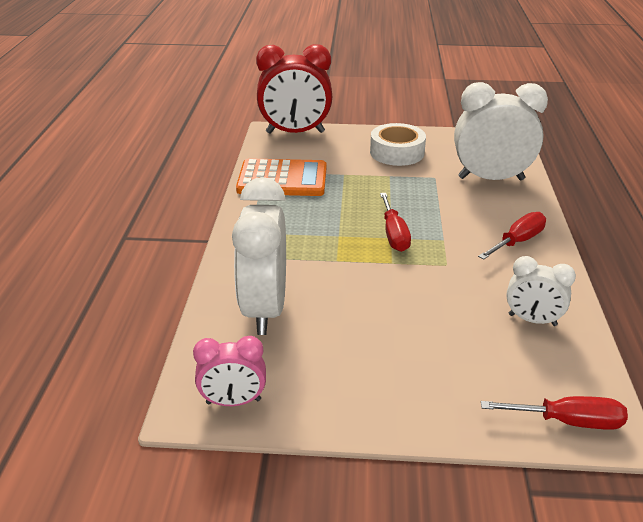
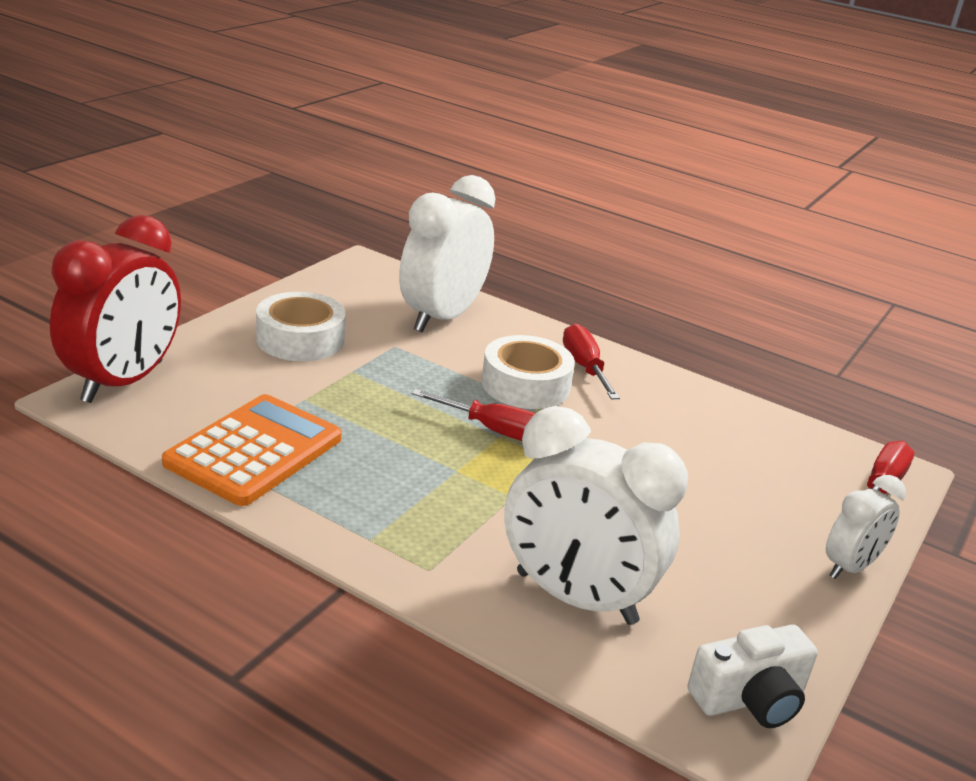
camera: 65 degrees left, 5 degrees down
pink clock [193,336,266,406] -> white camera [688,624,818,728]
white clock [506,256,576,326] -> white clock moved to [826,475,906,579]
none -> white tape [481,335,575,409]

